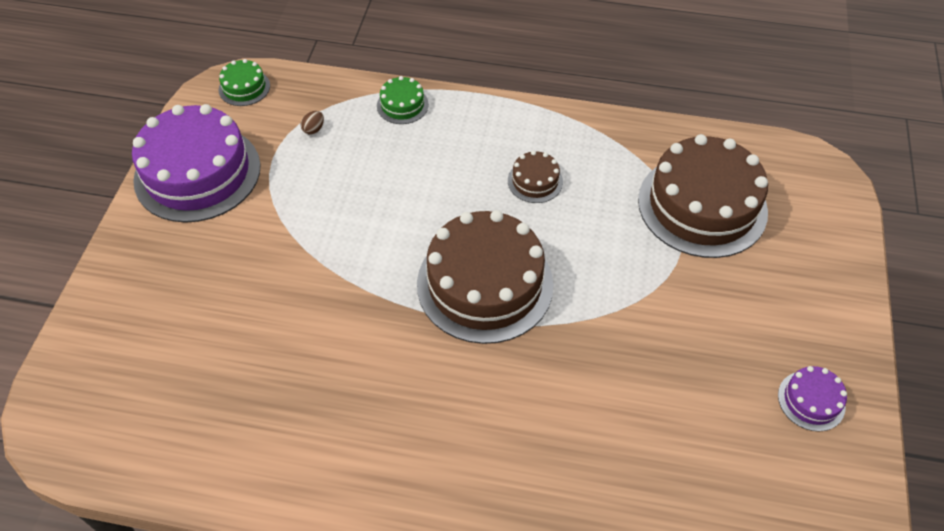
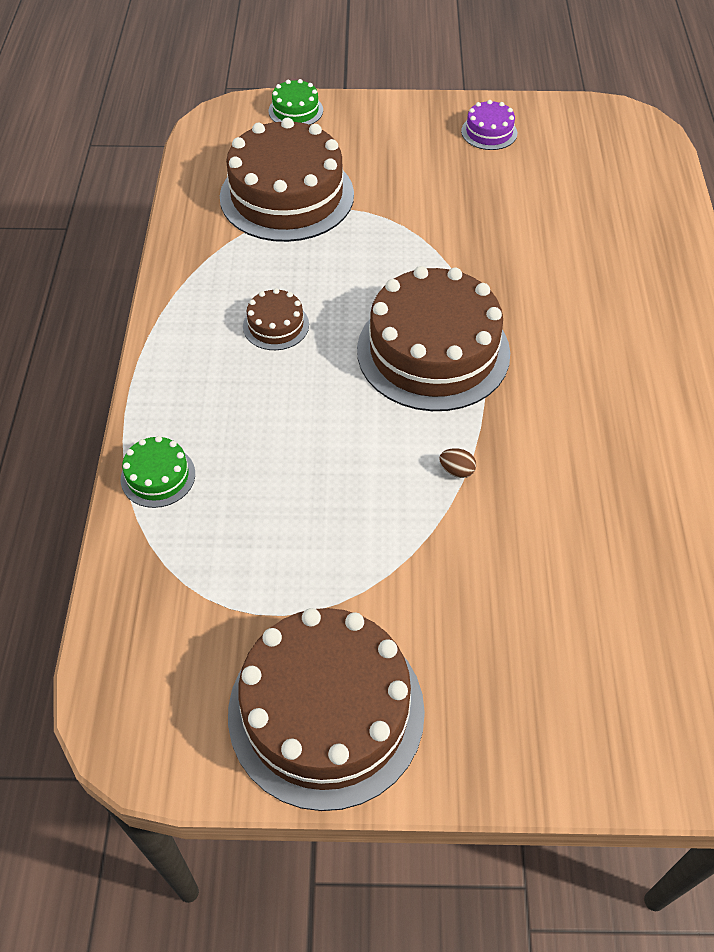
camera: 100 degrees left, 0 degrees up
purple cake [132,104,261,223] -> brown cake [228,608,425,811]
green cake [219,59,270,106] -> green cake moved to [269,79,323,125]
brown egg [301,111,324,135] -> brown egg moved to [439,448,476,478]

